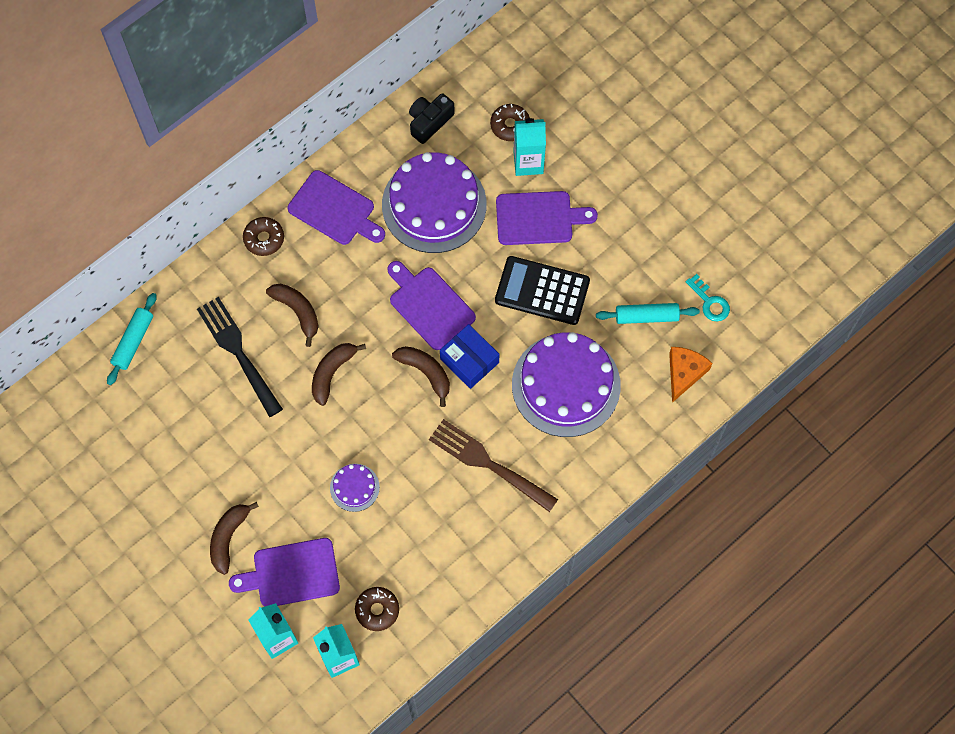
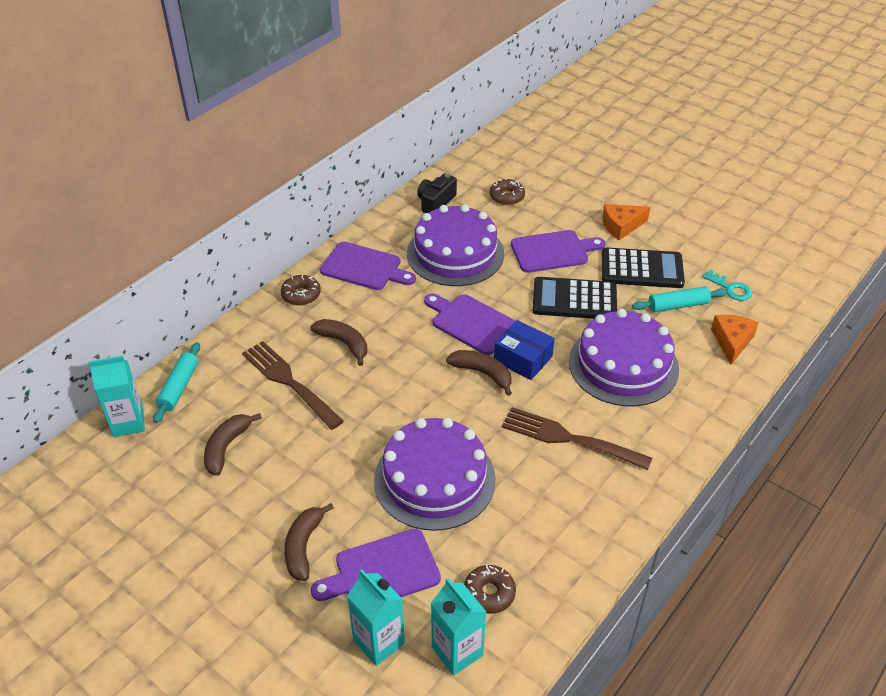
camera: 10 degrees left, 25 degrees down
black fork [197,297,283,417] -> brown fork [242,341,344,430]
brown banana [312,343,366,406] -> brown banana moved to [204,413,262,476]
purple cake [330,464,380,512] -> purple cake [374,418,496,531], size x2.24
turquoise carton [513,118,546,176] -> turquoise carton moved to [89,356,145,437]
none -> orange cheese [602,204,650,240]
none -> black calculator [602,247,685,288]

